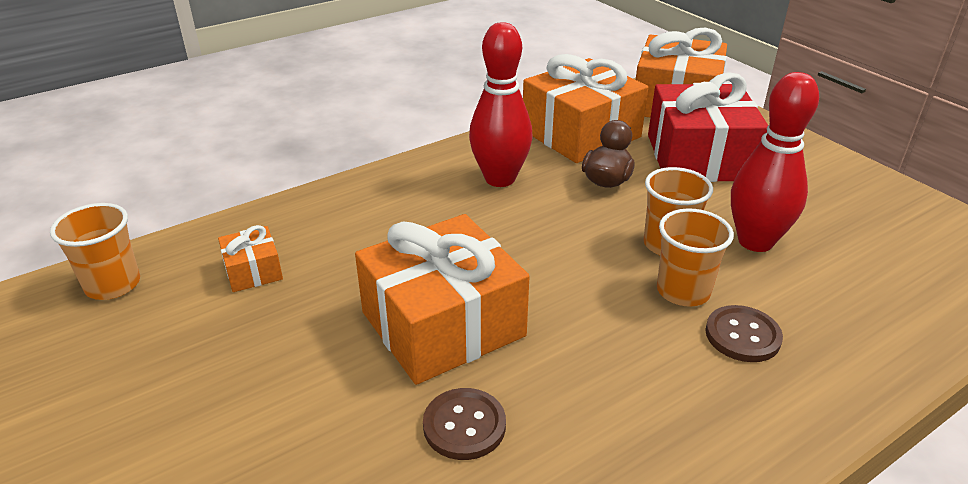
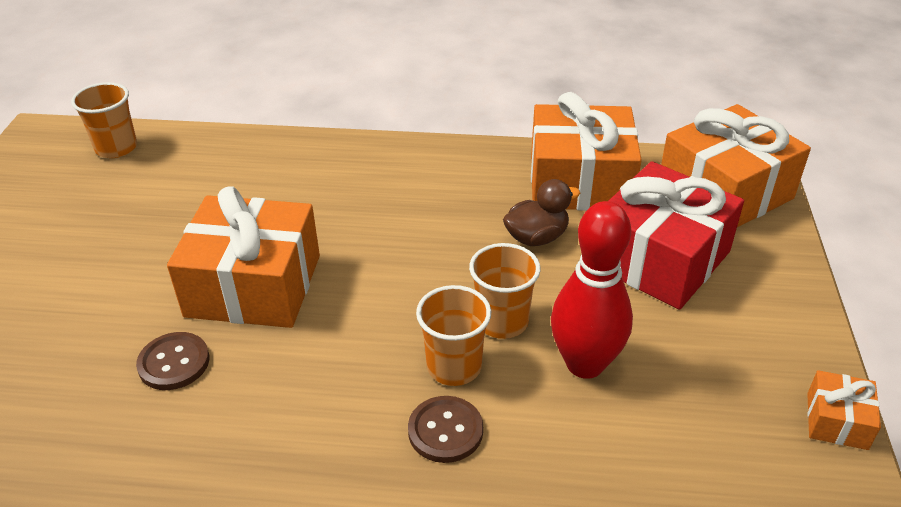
camera: 40 degrees right, 5 degrees up
orange gift [218,225,283,292] -> orange gift moved to [807,370,881,450]
red bowling pin [469,22,533,187] -> none

